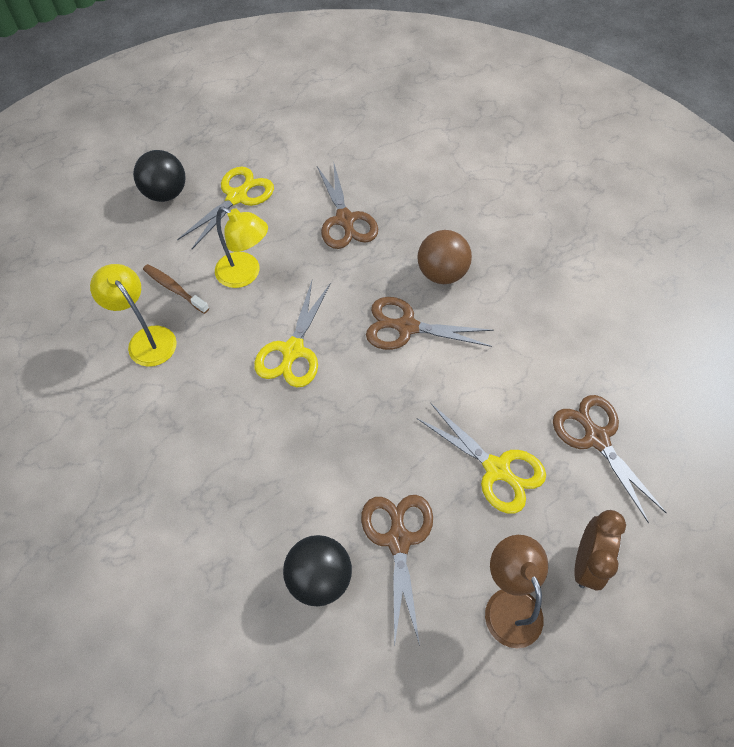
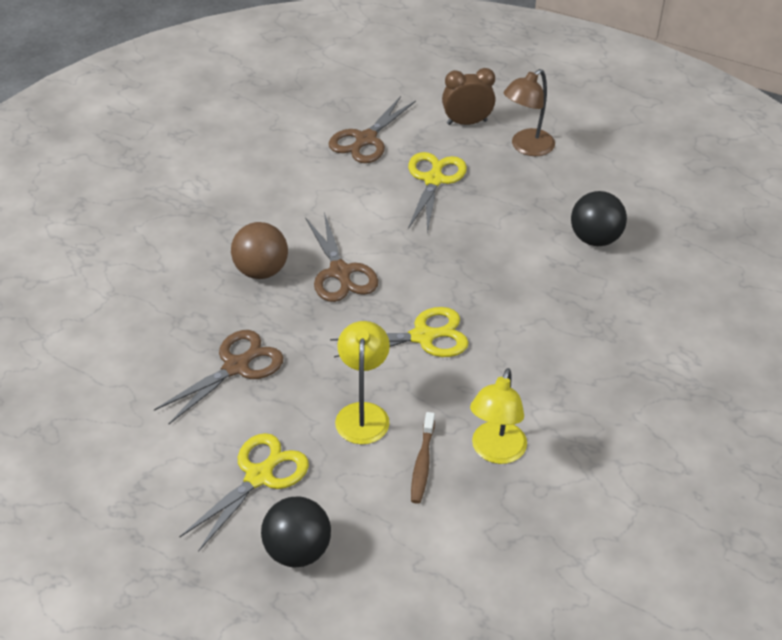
camera: 120 degrees left, 15 degrees down
yellow scissors [177,166,274,249] -> yellow scissors turned 120 degrees clockwise [179,433,309,552]
brown scissors [361,495,433,647] -> none

